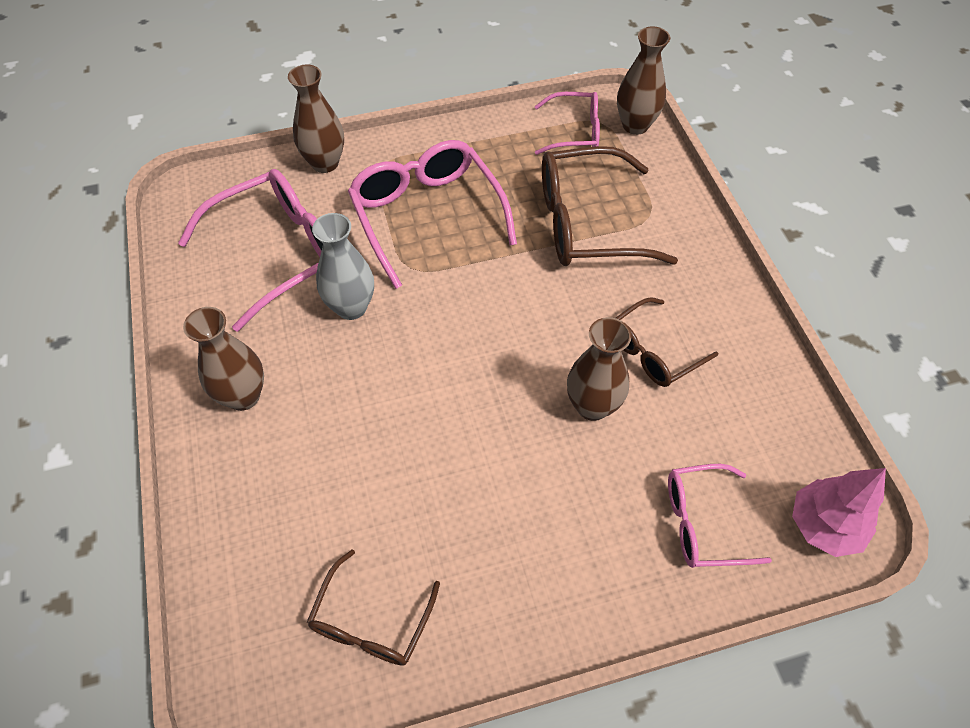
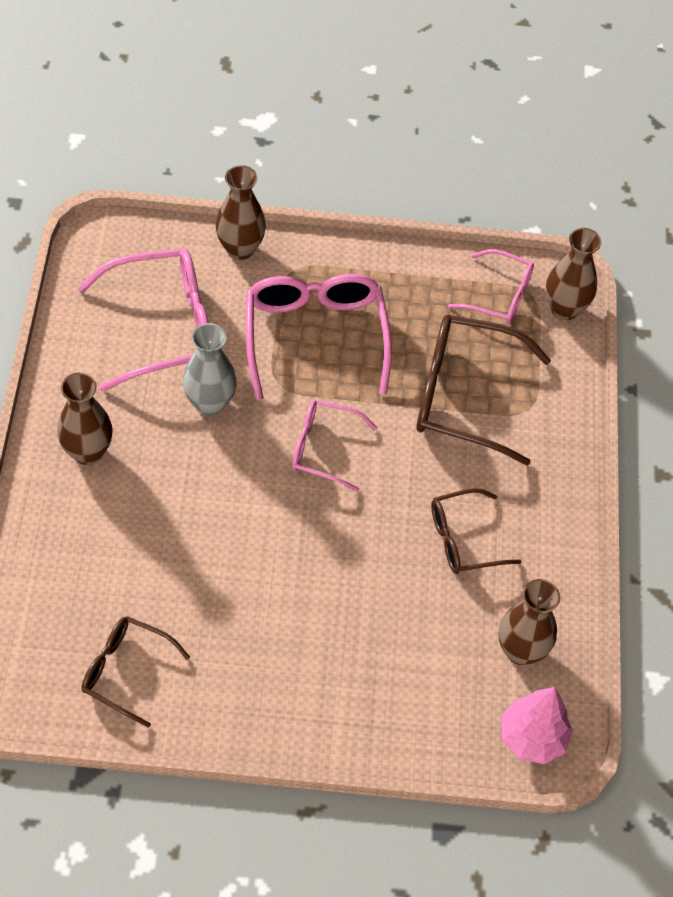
camera: 15 degrees right, 0 degrees up
brown glasses [307,549,440,666] -> brown glasses turned 75 degrees clockwise [81,616,190,728]
brown vase [567,317,631,421] -> brown vase moved to [498,579,560,665]
pink glasses [668,464,772,568] -> pink glasses moved to [292,400,377,492]

